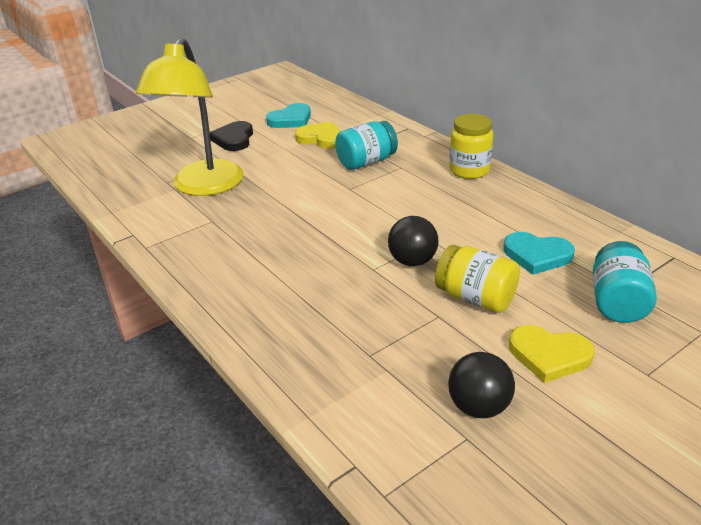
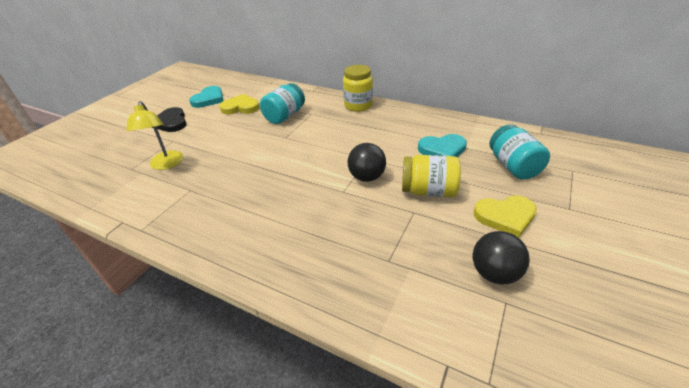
camera: 25 degrees left, 5 degrees up
yellow lamp [136,38,244,196] -> yellow lamp [126,101,183,170], size x0.55

